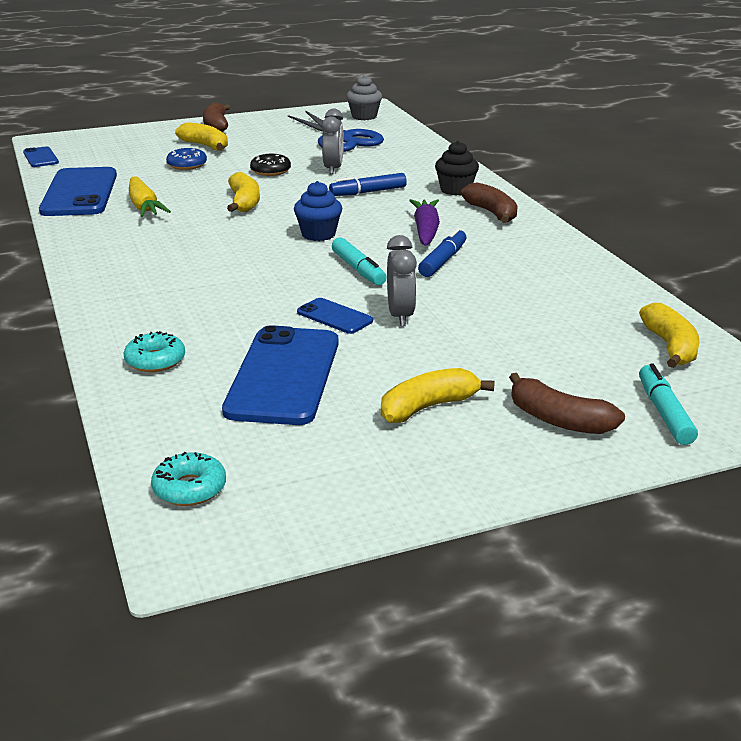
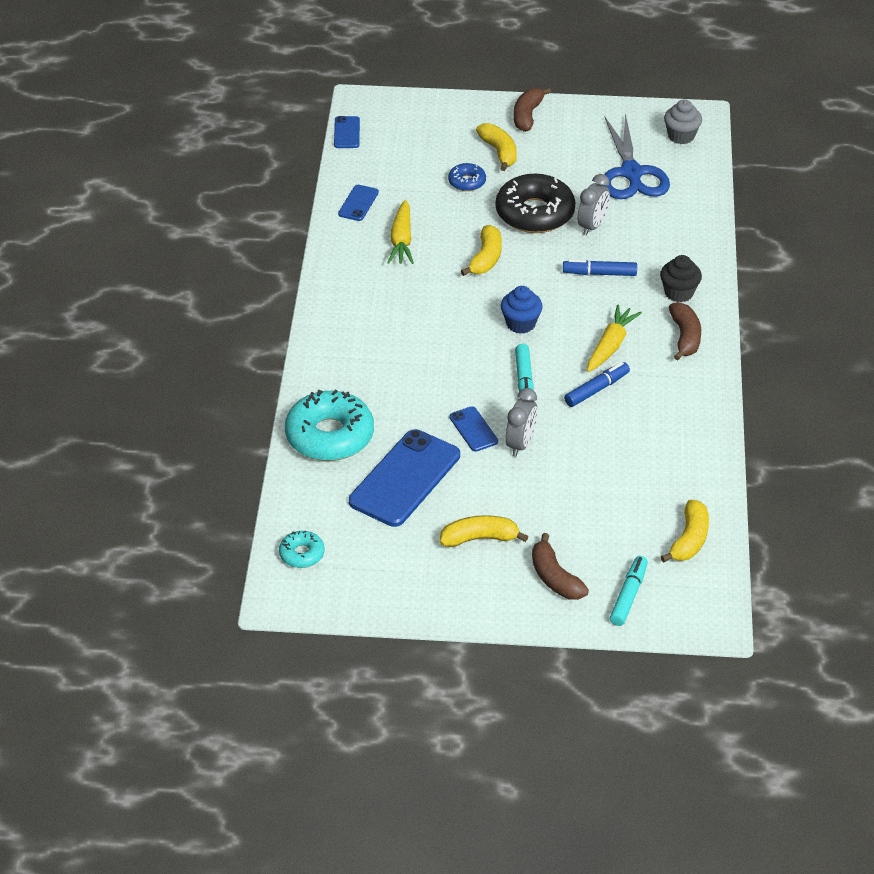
camera: 25 degrees right, 15 degrees up
blue phone [39,167,117,216] -> blue phone [338,185,379,221], size x0.48
turquoise donut [124,331,185,372] -> turquoise donut [285,390,374,461], size x2.06
black donut [250,153,291,176] -> black donut [496,174,575,233], size x2.06
purple carrot [409,199,440,246] -> yellow carrot [587,304,642,372]

